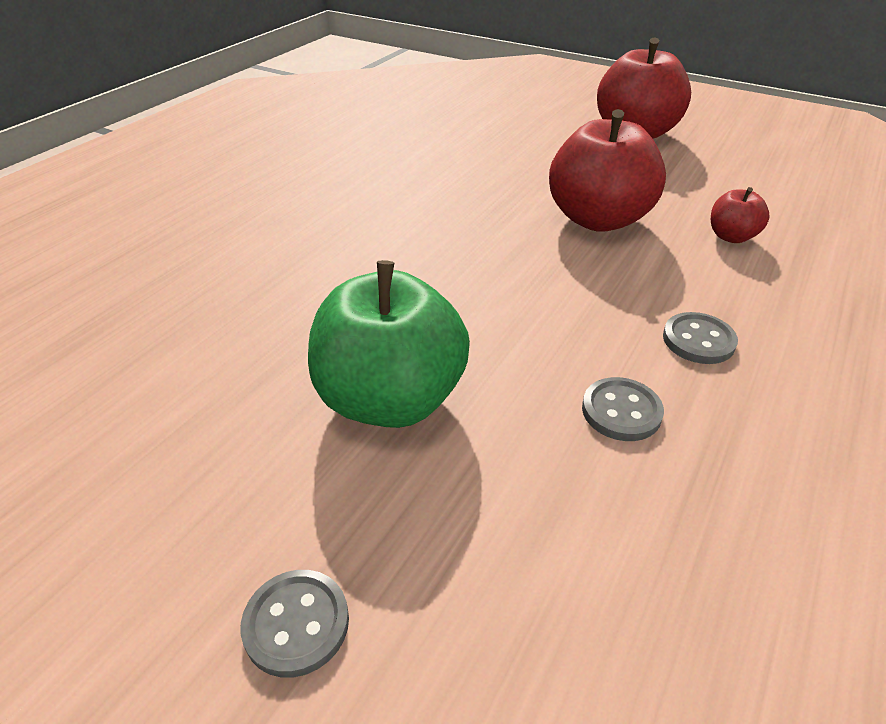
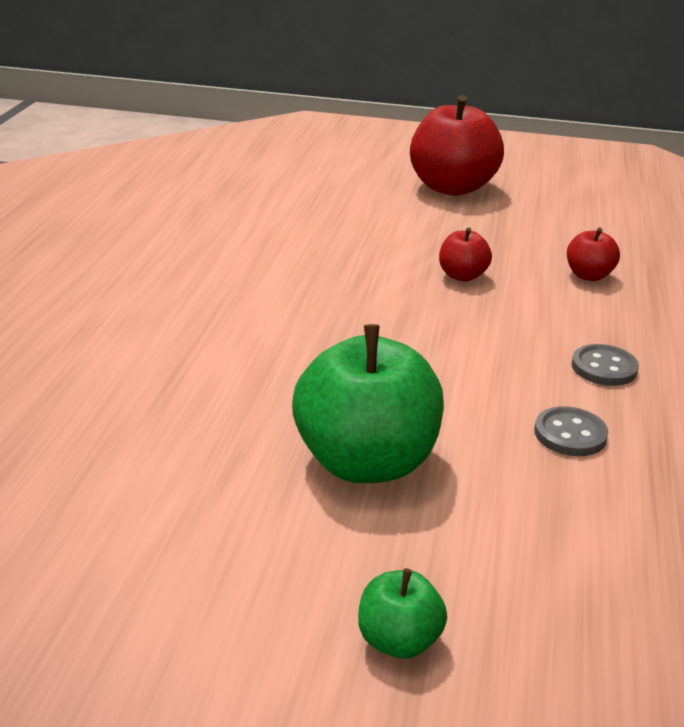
camera: 20 degrees left, 10 degrees down
grey button [241,570,349,678] -> green apple [358,568,447,659]
red apple [549,109,666,232] -> red apple [439,227,492,281], size x0.48

